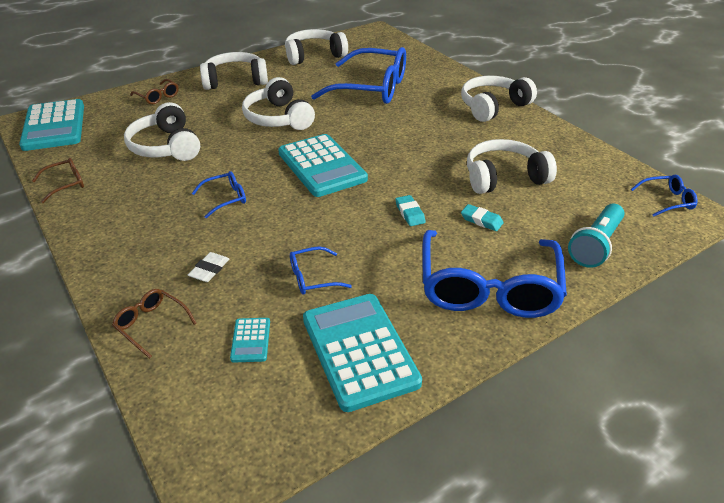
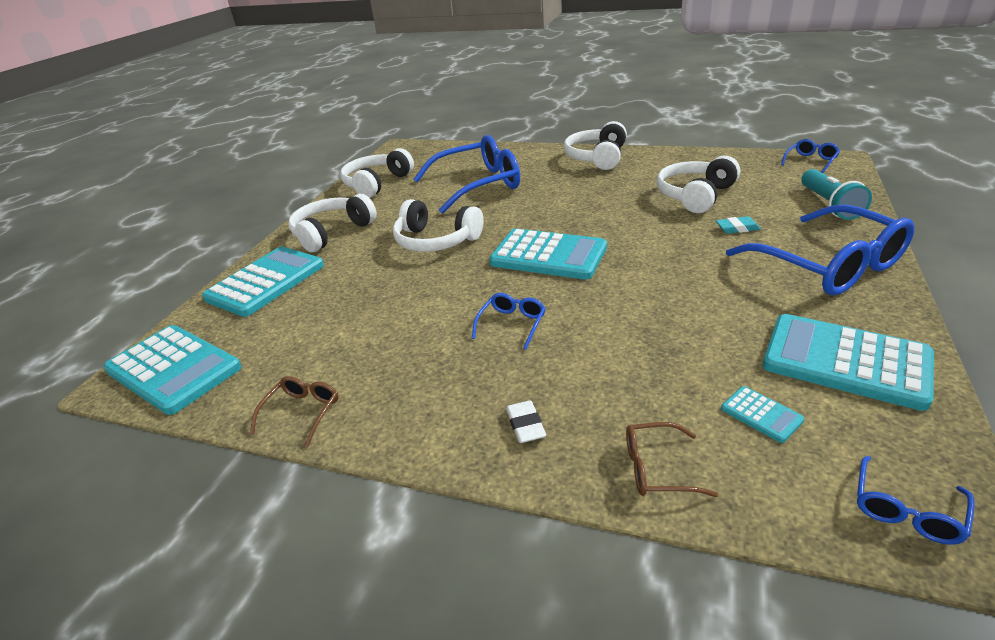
camera: 35 degrees left, 5 degrees down
white headphones [124,102,200,161] -> none
brown glasses [130,79,179,104] -> turquoise calculator [202,247,324,317]
white eraser [188,252,229,282] -> white eraser moved to [506,400,546,443]
blue glasses [290,246,352,295] -> blue glasses moved to [857,456,975,545]
turquoise eraser [395,195,426,226] -> none

